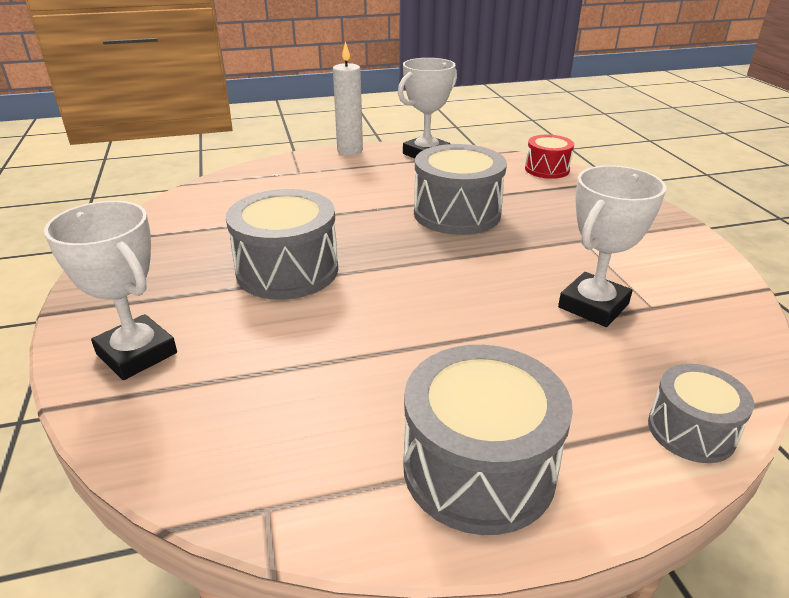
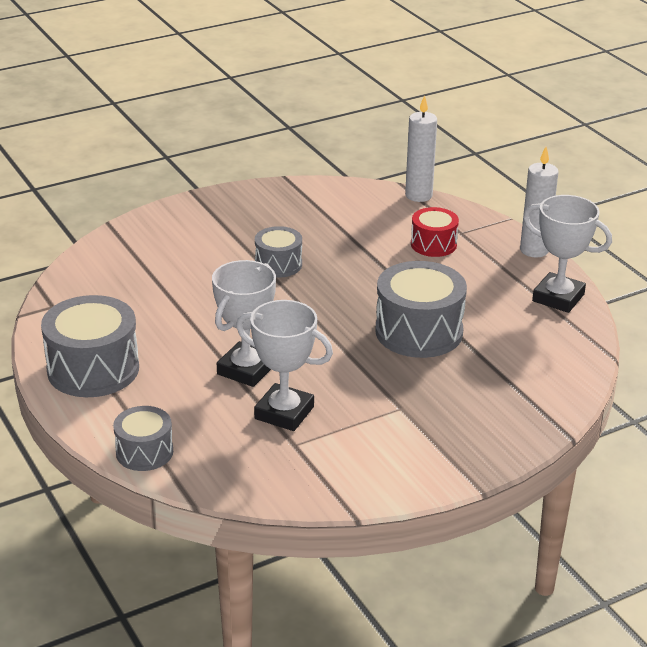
camera: 75 degrees right, 0 degrees up
white trophy [44,201,177,380] -> white trophy moved to [212,260,276,387]
grey drum [226,189,338,300] -> grey drum [255,226,302,278], size x0.58
red drum [525,135,574,179] -> red drum moved to [411,207,459,257]
none -> white candle [405,95,437,202]

